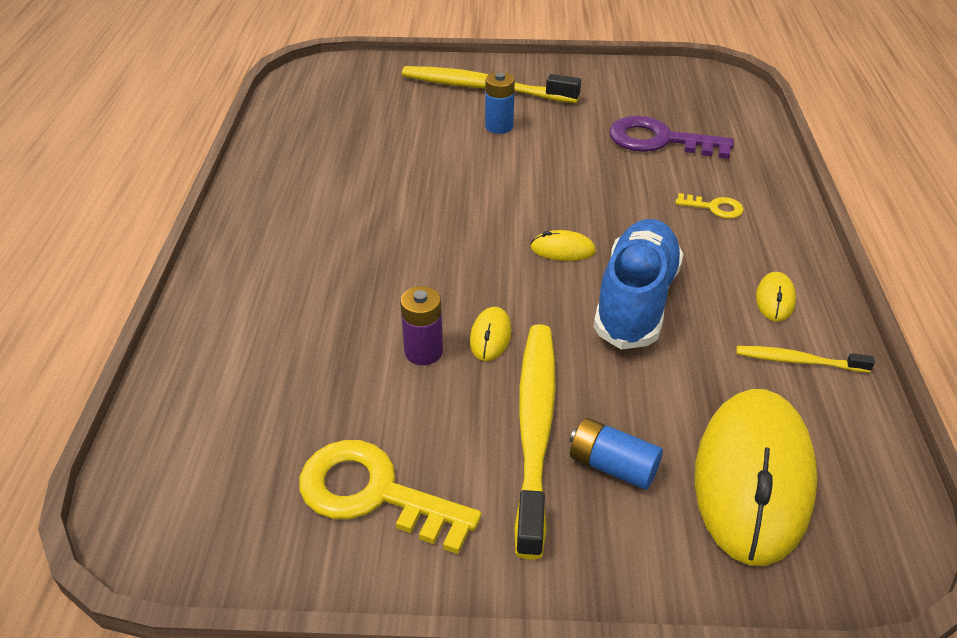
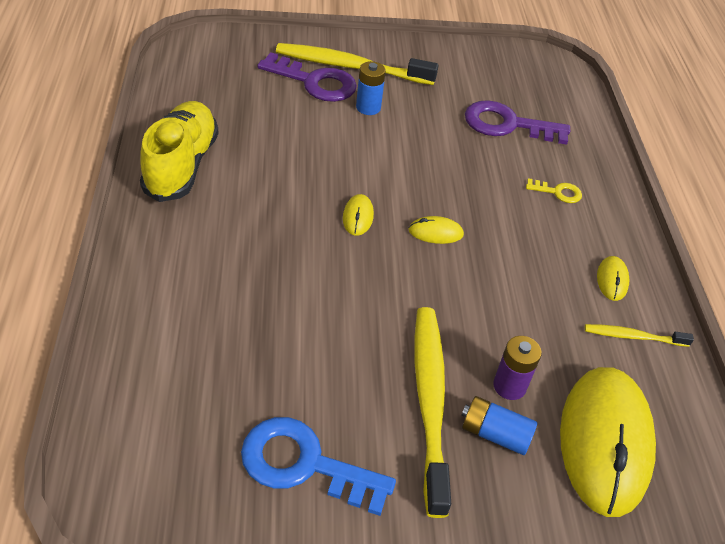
camera: 10 degrees left, 5 degrees up
yellow key [299,440,481,554] -> blue key [241,417,396,516]
purple battery [400,286,443,365] -> purple battery moved to [493,336,542,400]
yellow mouse [470,307,512,361] -> yellow mouse moved to [343,194,374,236]
blue shoe [594,219,683,350] -> none
none -> yellow shoe [140,101,219,202]
none -> purple key [257,52,357,102]

